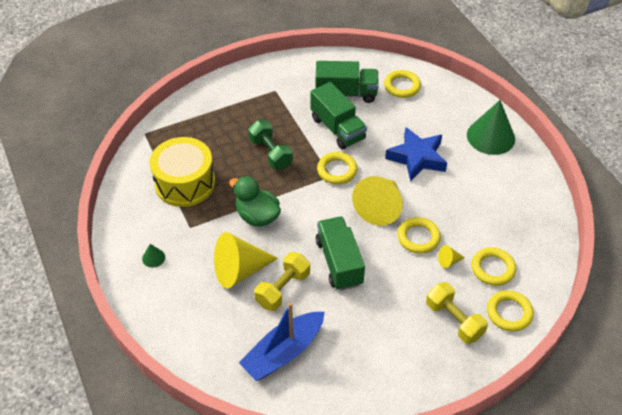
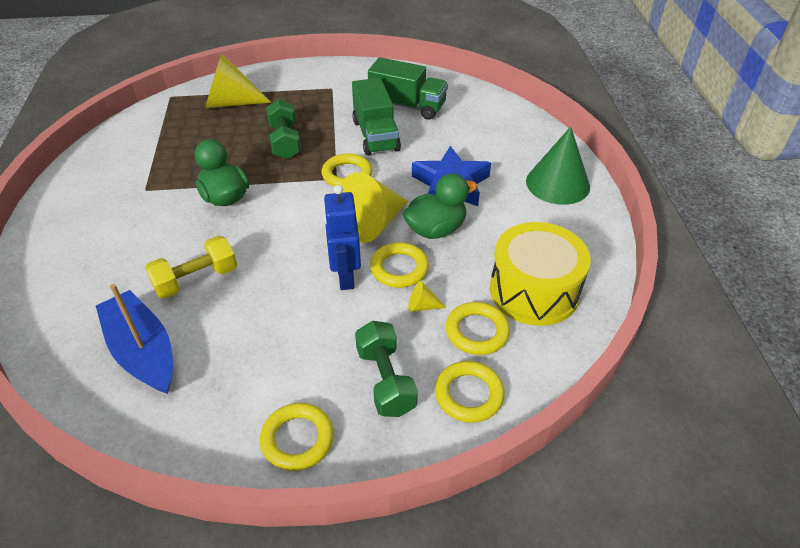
camera: 20 degrees right, 5 degrees down
green cone [142,244,165,268] -> none
yellow drum [150,137,215,207] -> yellow drum moved to [490,222,591,326]
yellow cone [214,232,278,288] -> yellow cone moved to [205,53,272,108]
blue boat [239,303,325,381] -> blue boat turned 75 degrees clockwise [96,284,173,394]
green truck [316,216,365,291] -> none
yellow ring [384,70,421,98] -> yellow ring moved to [260,403,334,471]
yellow dumbbell [426,282,488,344] -> green dumbbell [355,321,418,417]
none -> blue robot [323,185,361,290]
none -> green duck [403,173,477,239]

